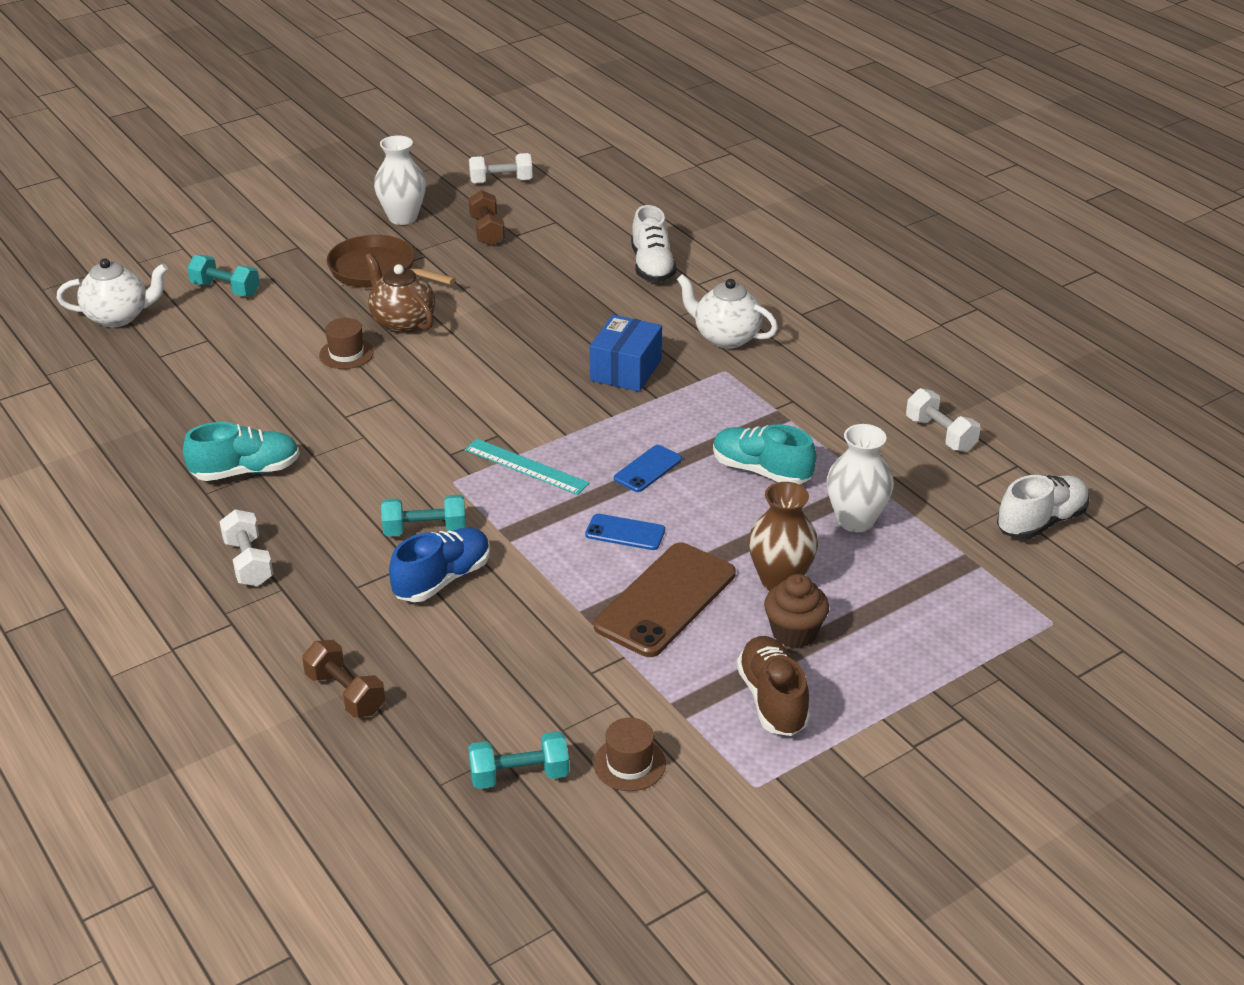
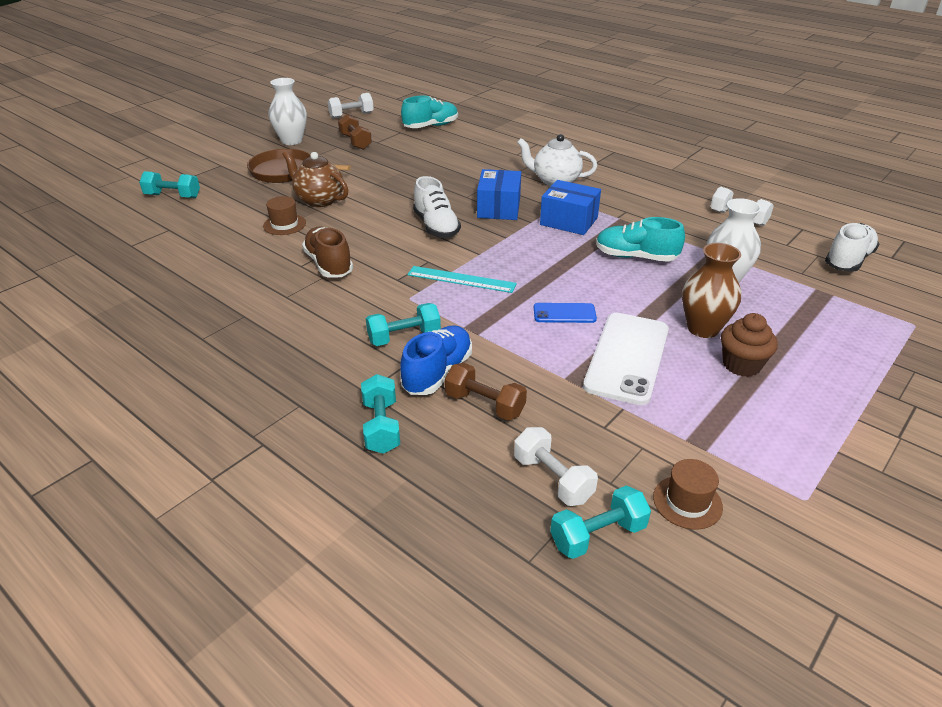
camera: 15 degrees left, 0 degrees up
white teapot [56,258,168,327] -> none
turquoise shoe [183,422,300,481] -> turquoise shoe moved to [401,96,458,128]
white dumbbell [219,509,273,586] -> white dumbbell moved to [514,427,598,506]
brown dumbbell [302,640,385,717] -> brown dumbbell moved to [445,363,527,420]
brown phone [594,543,736,657] -> white phone [583,313,669,405]
blue phone [614,445,682,492] -> none
white shoe [631,205,677,282] -> white shoe moved to [413,176,461,238]
brown shoe [737,636,810,736] -> brown shoe moved to [302,226,353,278]
none -> turquoise dumbbell [361,374,400,454]
none -> blue box [540,180,601,235]

